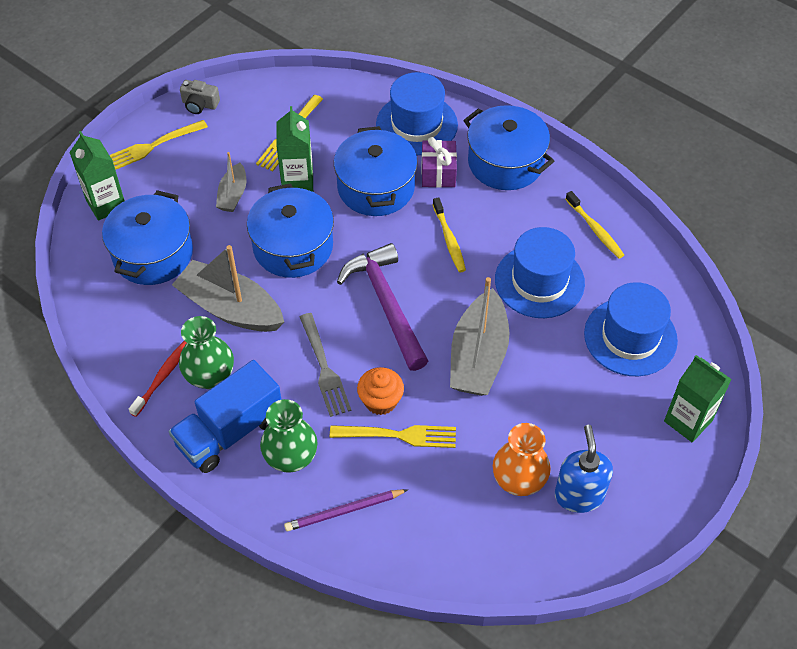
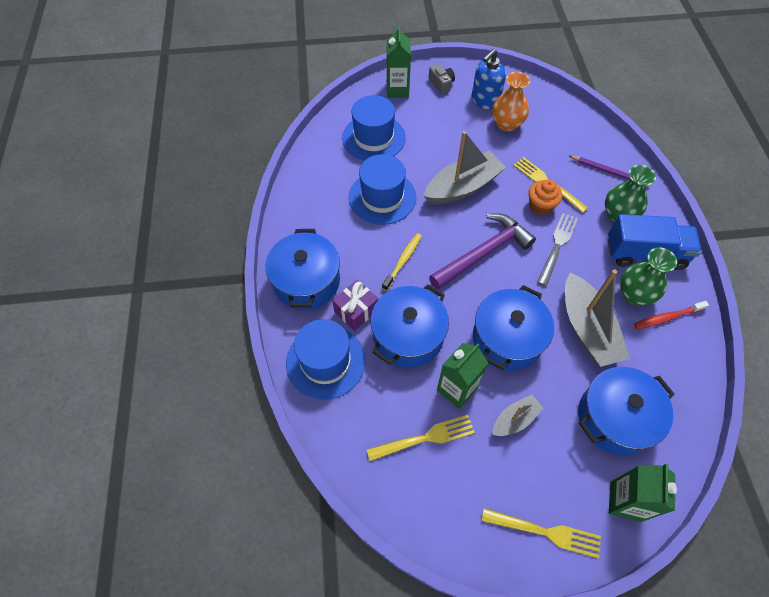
camera: 135 degrees left, 5 degrees up
grey camera [180,80,220,114] -> grey camera moved to [429,64,455,94]
purple hammer [337,243,428,371] -> purple hammer turned 150 degrees counterclockwise [429,213,536,290]
yellow toothbrush [566,191,624,258] -> none

